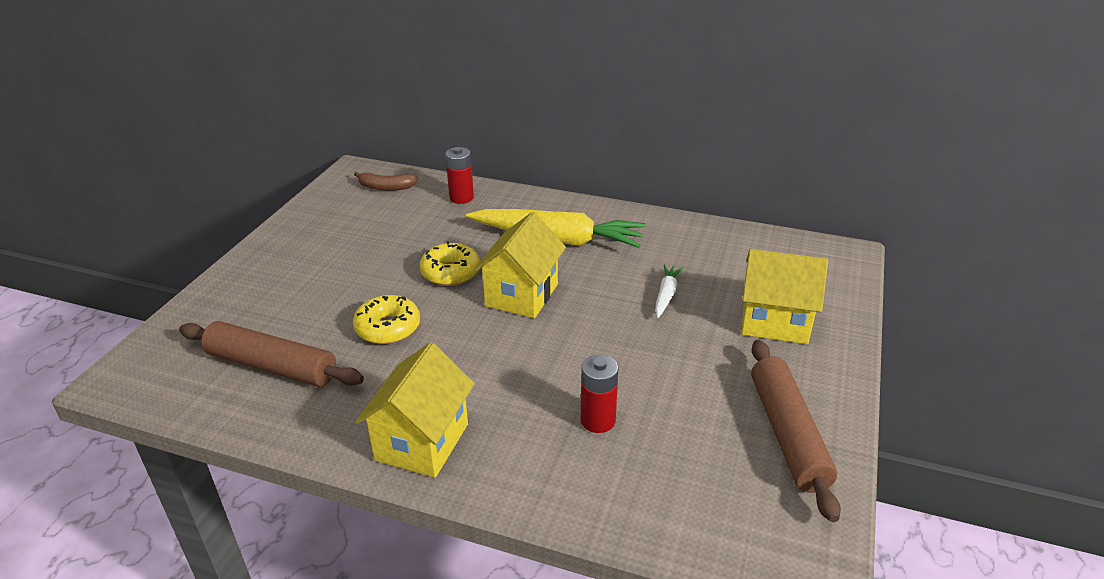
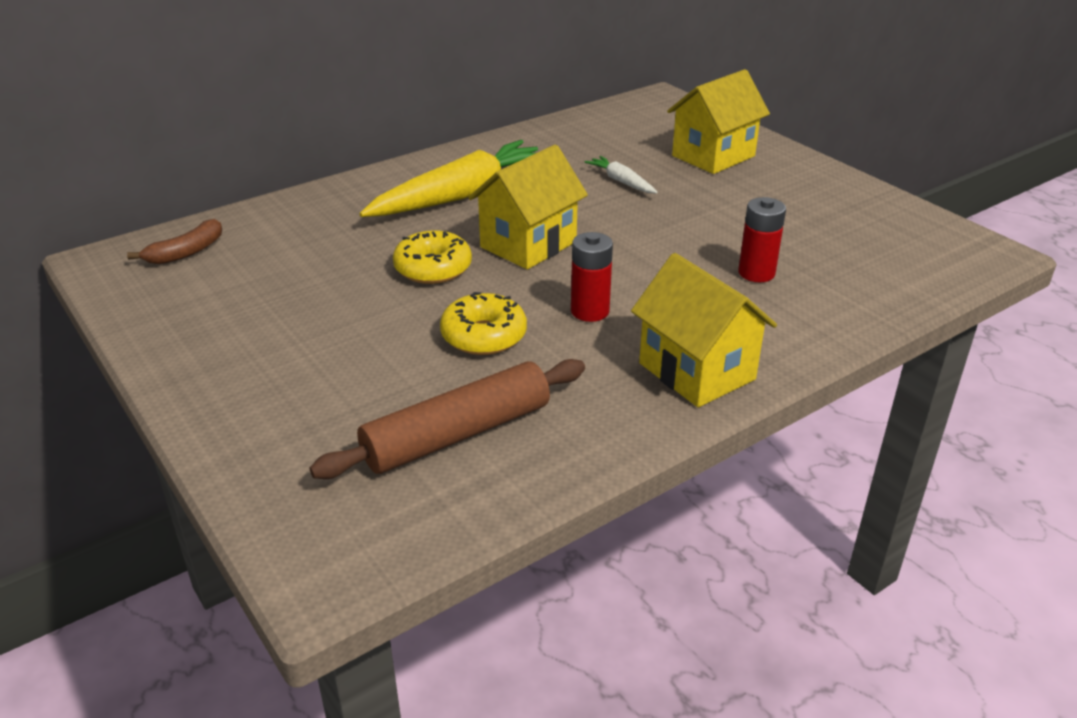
camera: 55 degrees left, 0 degrees up
red battery [445,147,474,204] -> red battery moved to [571,232,613,322]
yellow house [473,212,566,318] -> yellow house turned 75 degrees clockwise [468,145,588,269]
brown rolling pin [751,340,841,522] -> none

